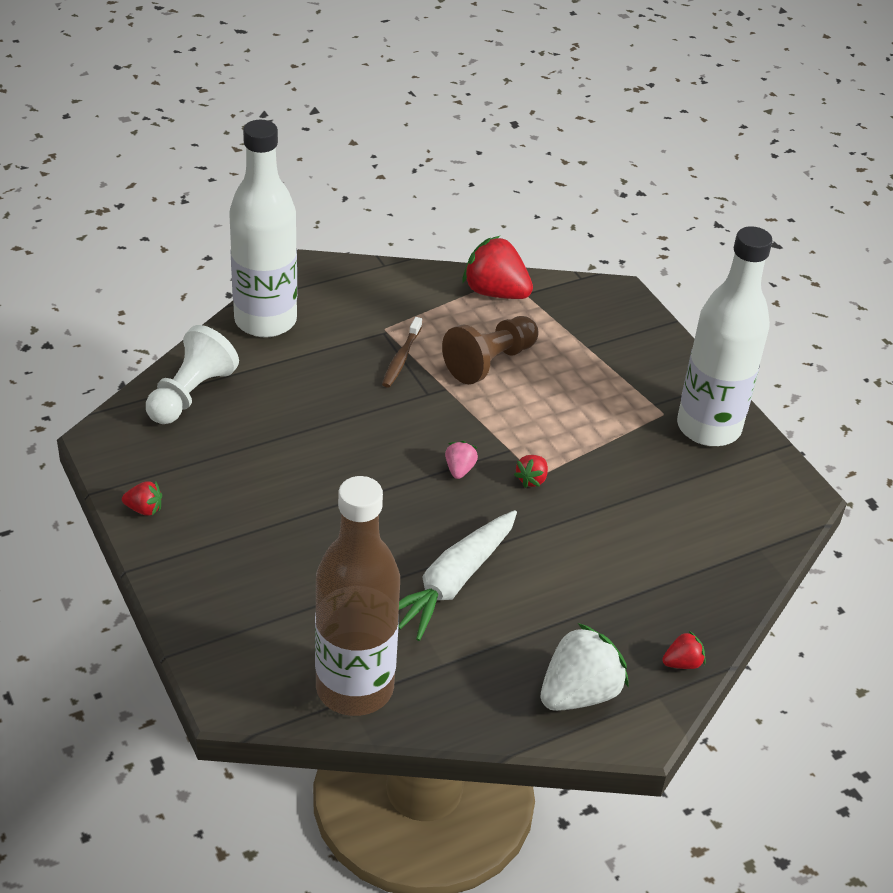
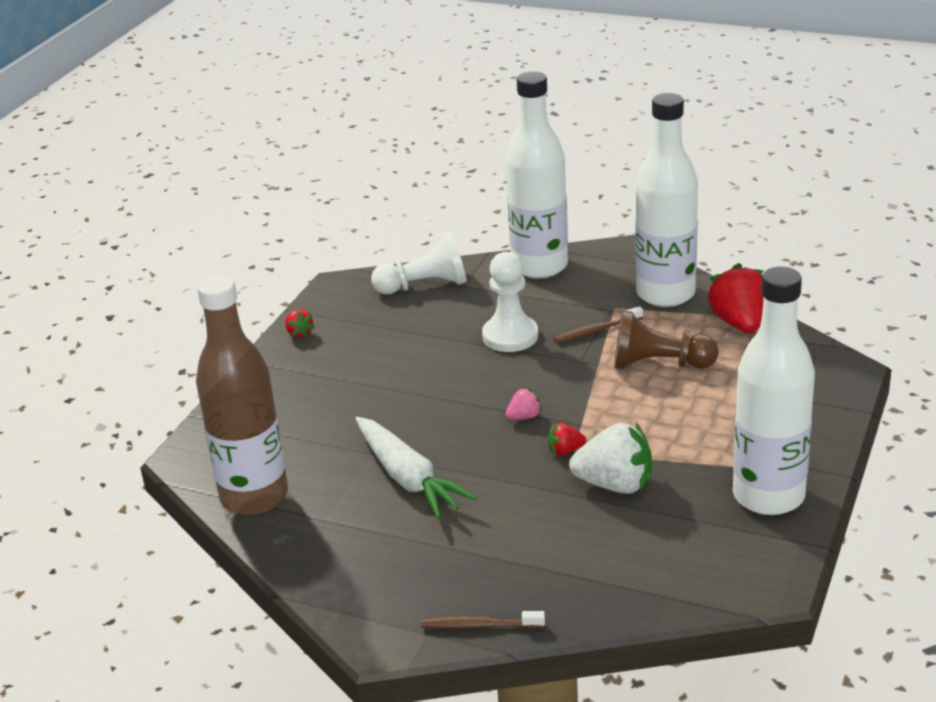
camera: 55 degrees right, 10 degrees down
white carrot [398,510,517,641] -> white carrot turned 120 degrees counterclockwise [355,417,477,519]
white strawberry [541,623,629,711] -> white strawberry moved to [569,423,652,494]
red strawberry [662,631,706,669] -> brown toothbrush [421,611,545,629]
none -> white pawn [482,252,538,352]
none -> white bottle [635,93,698,307]

